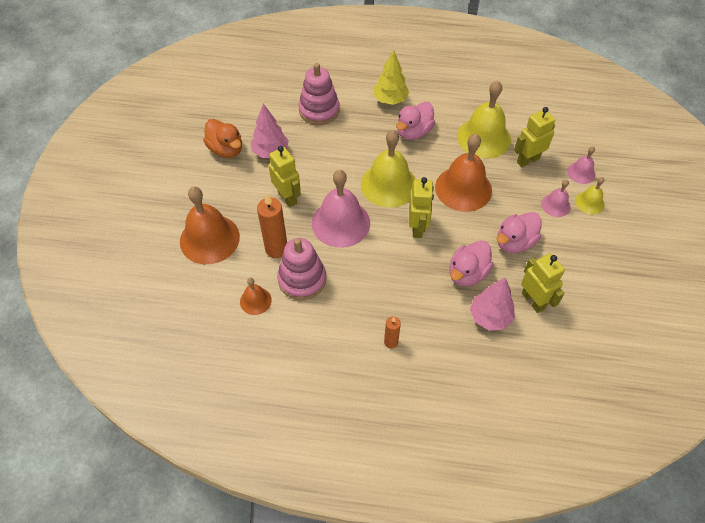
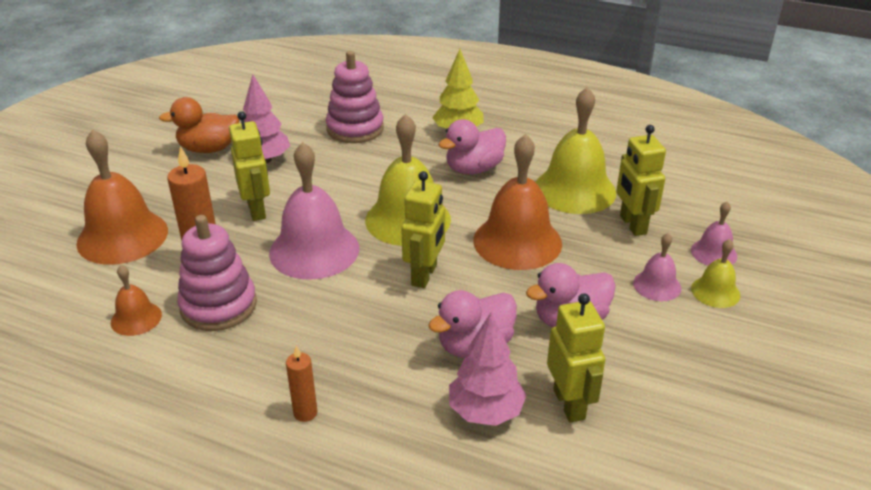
camera: 15 degrees right, 20 degrees down
orange duck [203,119,242,158] -> orange duck turned 105 degrees clockwise [159,97,240,153]
yellow robot [514,107,555,167] -> yellow robot turned 90 degrees counterclockwise [616,125,666,236]

